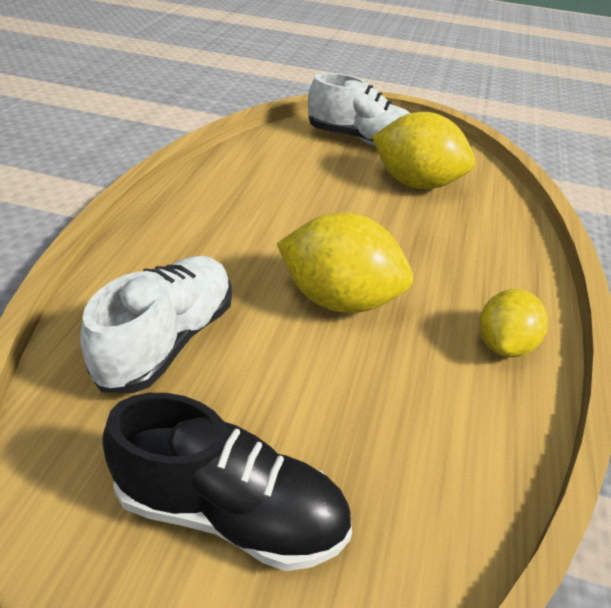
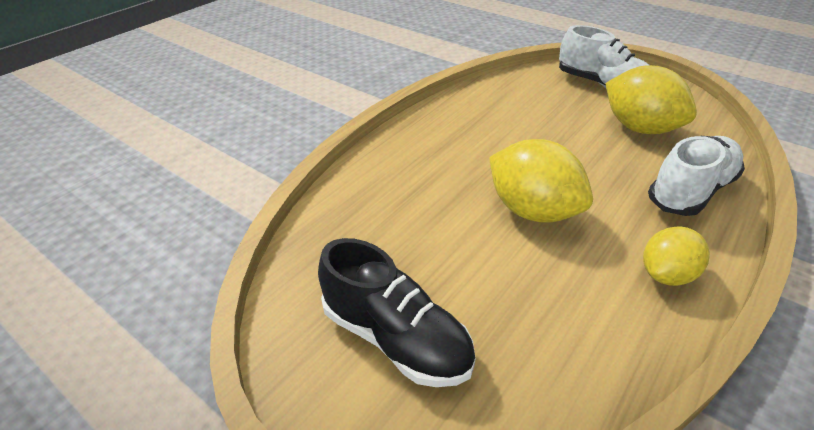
camera: 25 degrees right, 0 degrees up
white shoe [80,256,232,393] -> white shoe moved to [648,136,745,216]

